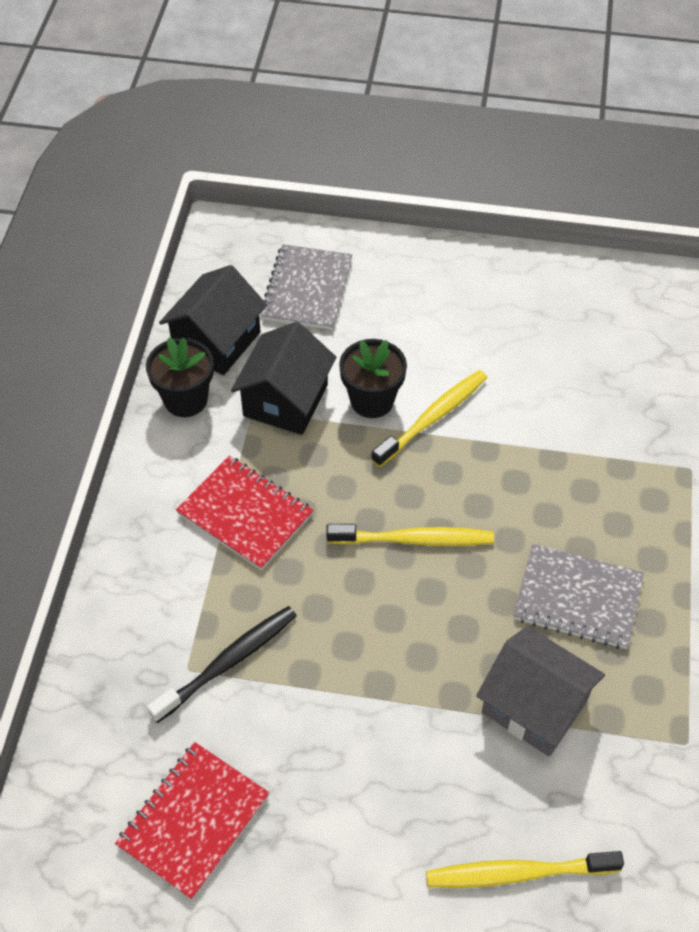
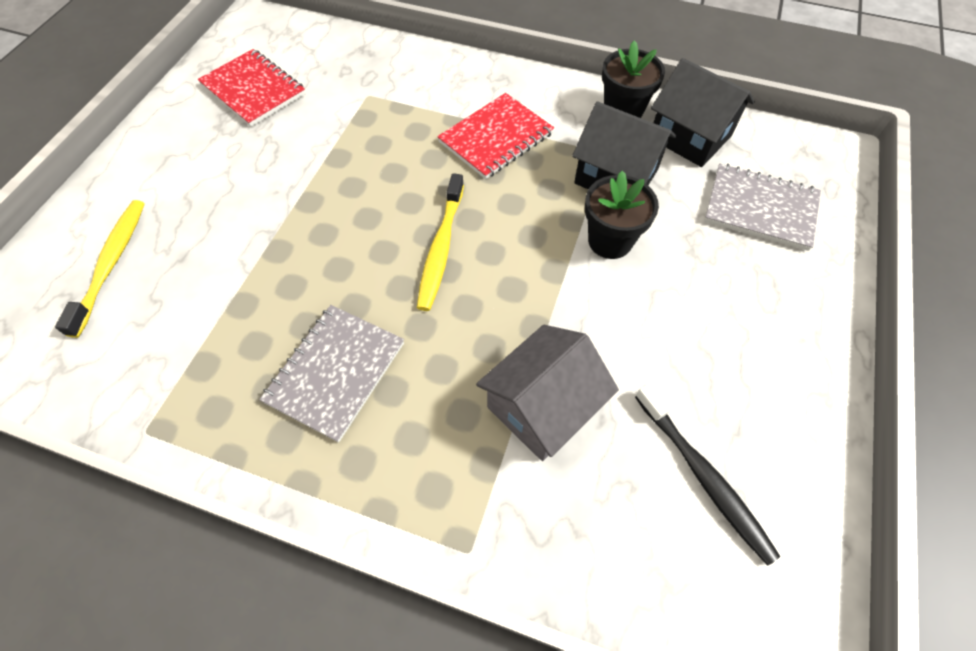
camera: 100 degrees right, 5 degrees up
black toothbrush [147,606,297,723] -> black toothbrush moved to [635,383,780,566]
yellow toothbrush [371,370,487,467] -> none
grey house [476,626,605,757] -> grey house moved to [476,325,619,461]

